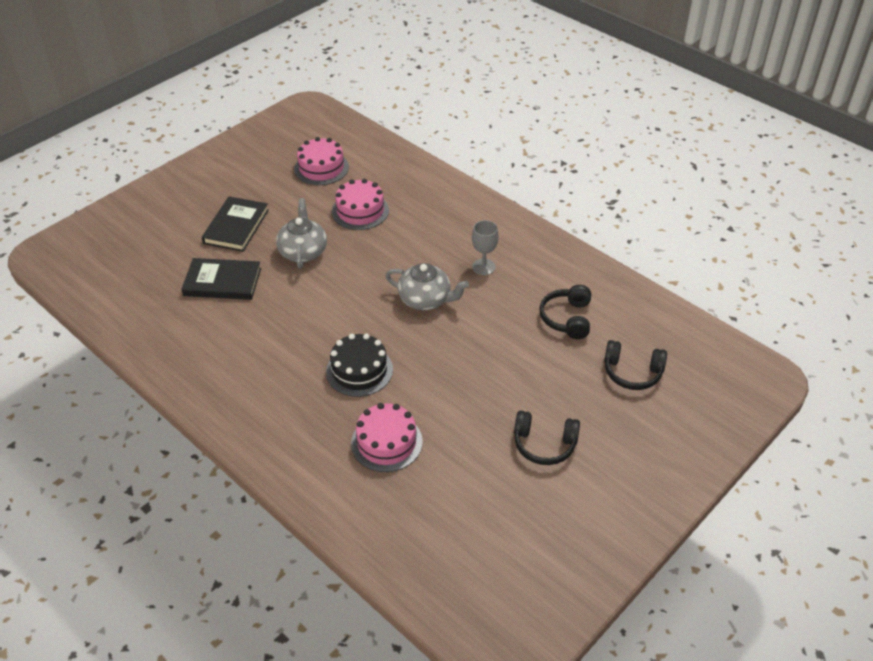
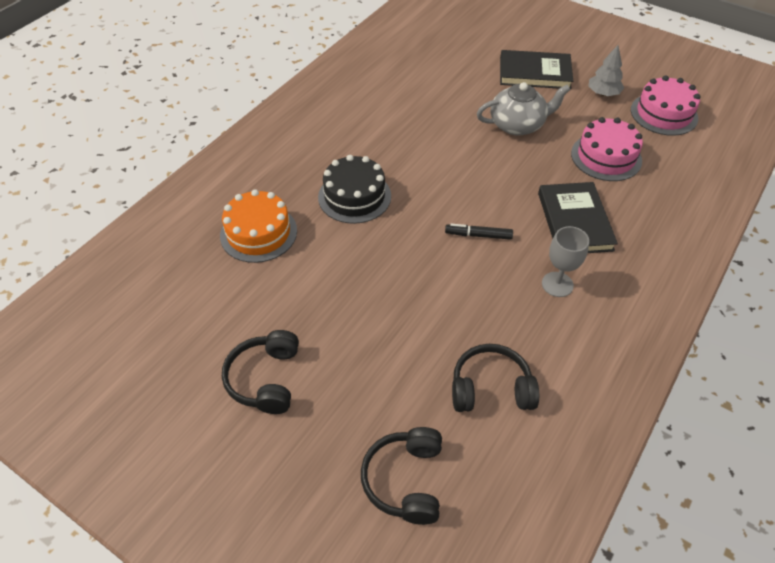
camera: 80 degrees right, 5 degrees up
black book [181,258,261,300] -> black book moved to [538,182,618,253]
pink cake [351,403,423,472] -> orange cake [220,189,297,263]
grey teapot [385,263,469,310] -> black marker [445,224,513,240]
none -> grey tree [589,45,624,96]

